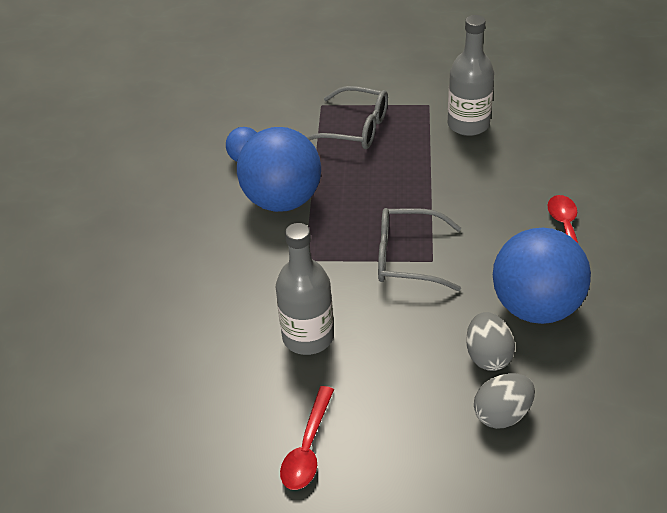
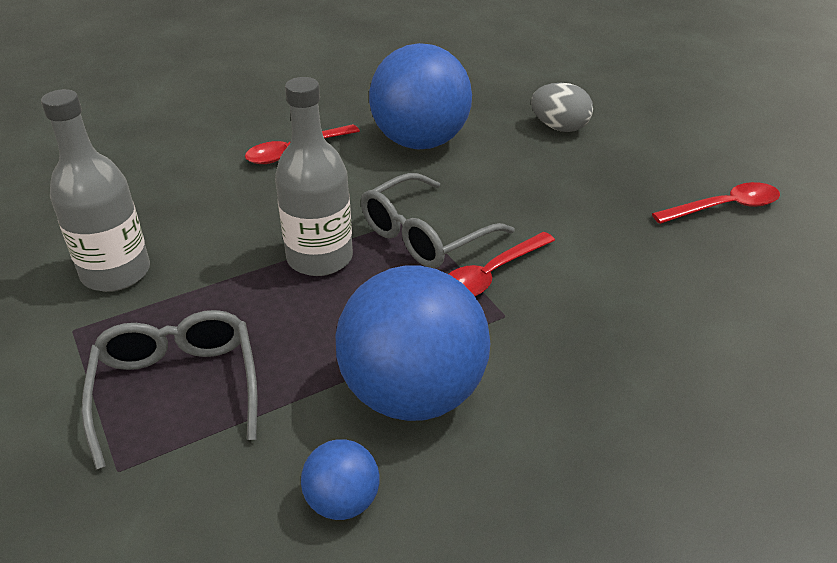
camera: 125 degrees left, 5 degrees down
grey bottle [276,223,334,355] -> grey bottle moved to [275,77,353,276]
grey glasses [378,208,461,291] -> grey glasses turned 75 degrees clockwise [361,173,515,268]
grey egg [466,312,515,371] -> none
none -> red spoon [449,232,555,296]

